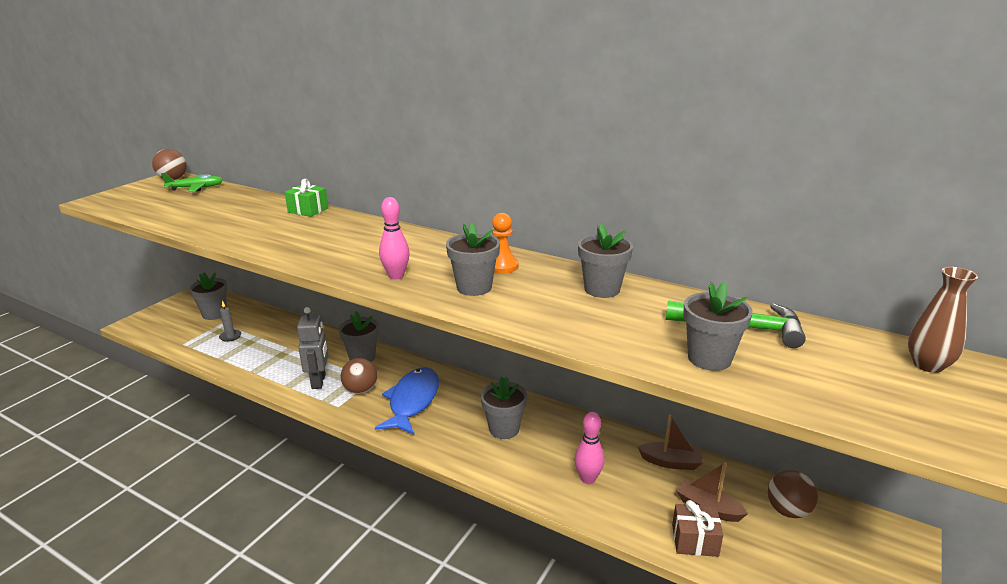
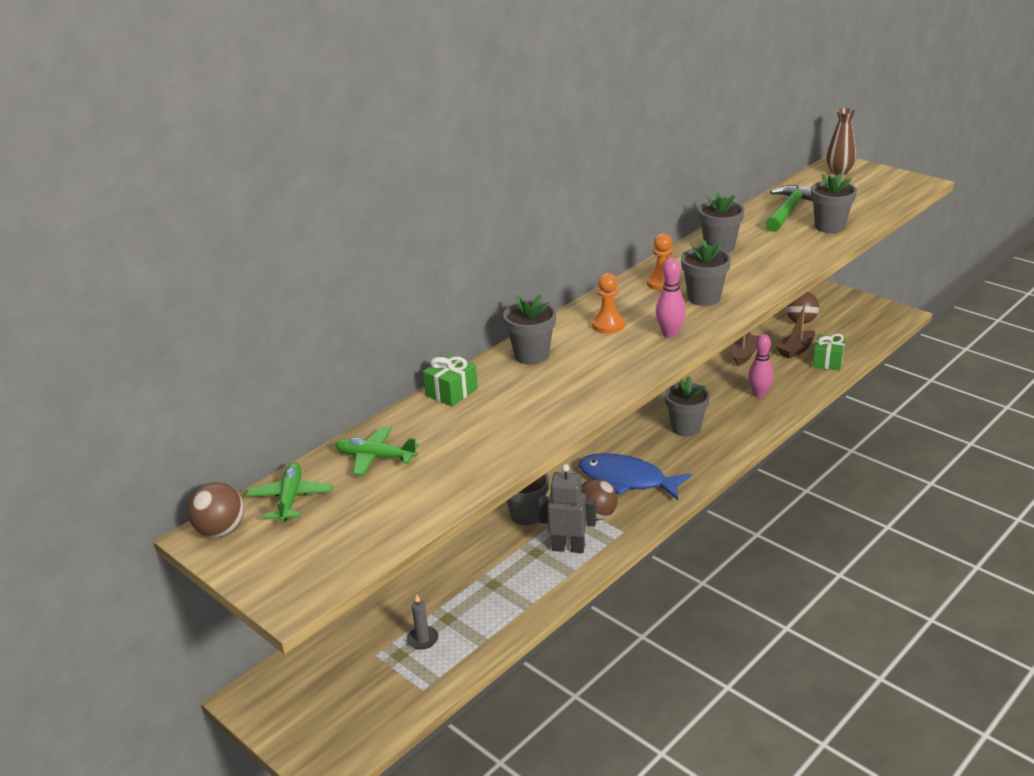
camera: 75 degrees left, 5 degrees up
grey flower pot [189,272,228,320] -> grey flower pot moved to [503,294,556,365]
brown gift [672,500,723,557] -> green gift [813,334,845,371]
none -> green plane [335,426,419,476]
none -> orange pawn [592,273,625,334]

